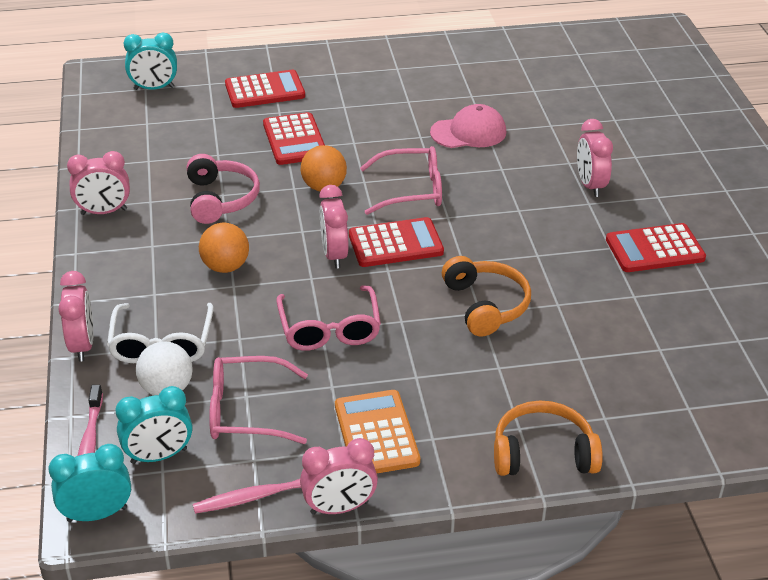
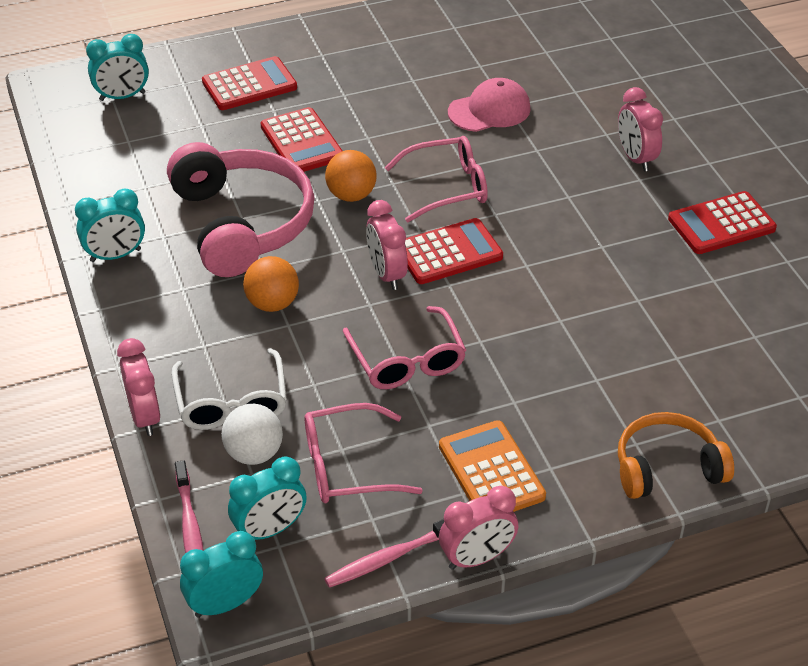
camera: 10 degrees left, 5 degrees up
pink clock [67,151,130,215] -> turquoise clock [75,188,145,262]
pink headphones [187,154,260,224] -> pink headphones [167,142,315,277], size x1.66
orange headphones [442,256,531,337] -> none

